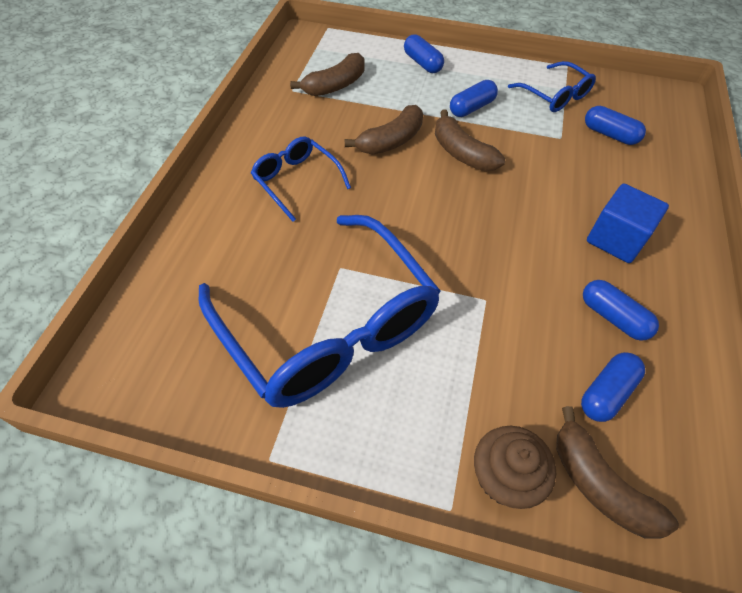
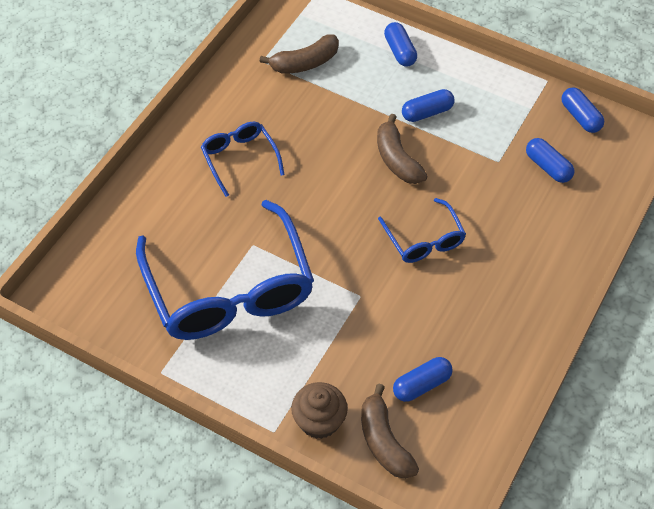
camera: 15 degrees right, 0 degrees up
brown banana [345,105,423,154] -> none
blue glasses [508,61,596,112] -> blue glasses moved to [378,198,466,263]
blue capsule [583,280,659,341] -> blue capsule moved to [562,88,604,133]
blue cube [587,184,669,263] -> none

